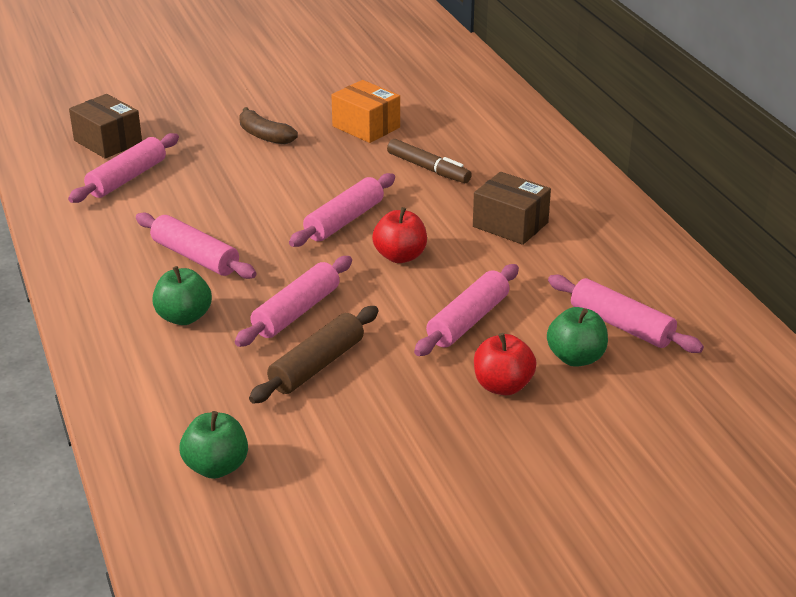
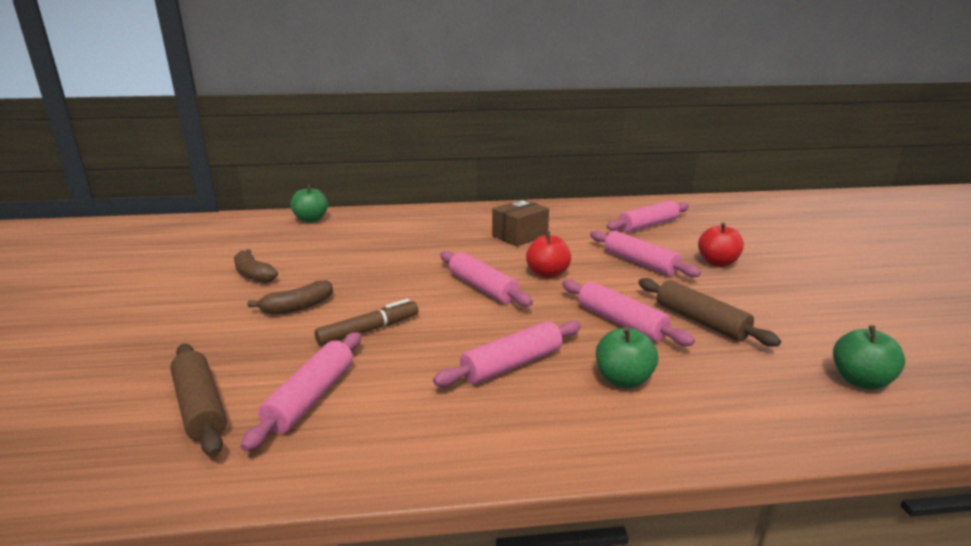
camera: 75 degrees left, 10 degrees down
pink rolling pin [68,133,179,203] -> pink rolling pin turned 60 degrees clockwise [241,332,361,452]
brown box [69,94,142,159] -> brown rolling pin [170,344,227,457]
orange box [331,80,400,143] -> none
brown marker [387,139,472,183] -> brown marker moved to [314,299,419,346]
green apple [547,307,608,367] -> green apple moved to [290,184,328,223]
none -> brown banana [234,249,278,283]

